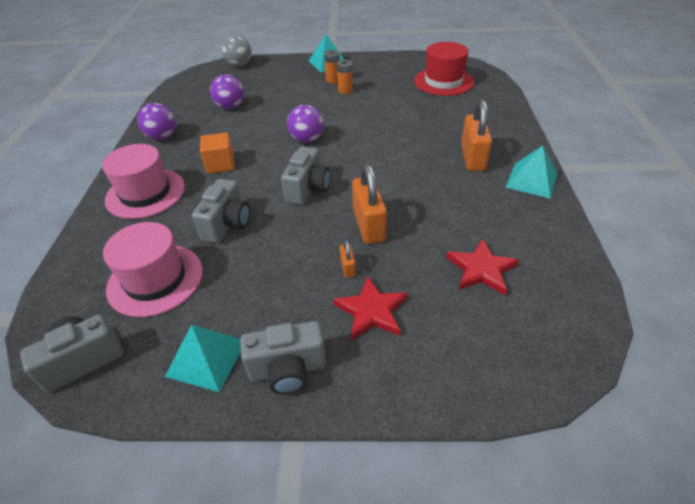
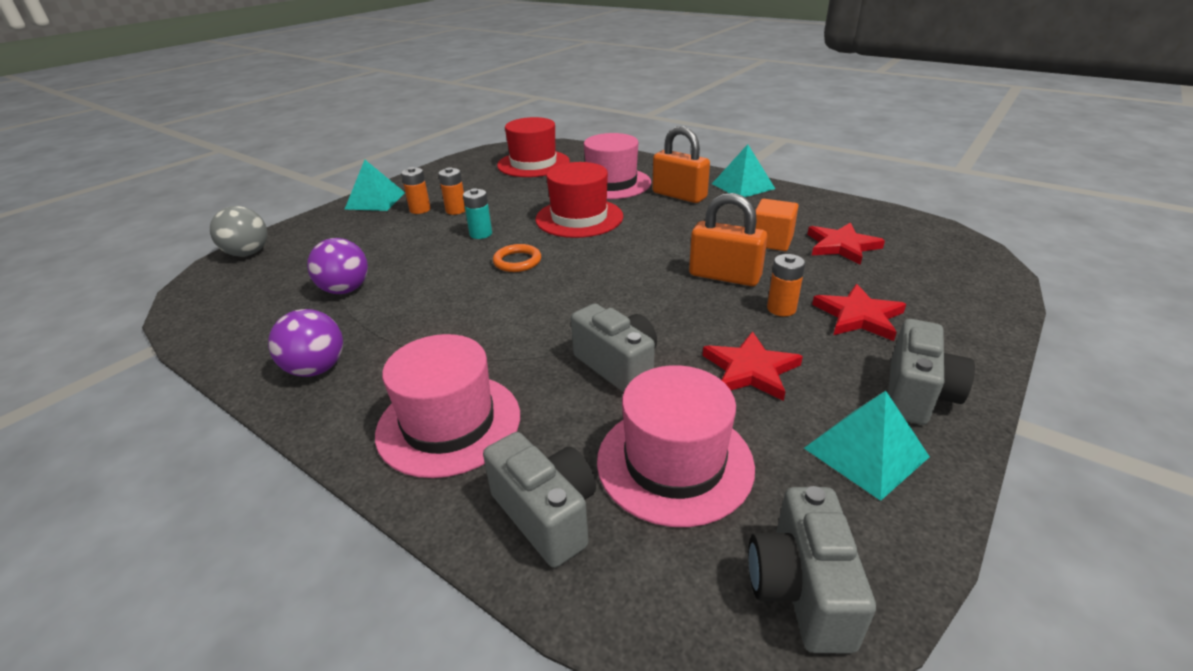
camera: 55 degrees left, 10 degrees down
orange cube [200,132,235,174] -> orange cube moved to [756,199,798,251]
grey camera [281,146,330,205] -> grey camera moved to [483,432,596,568]
purple ball [287,105,324,143] -> orange ring [493,244,541,272]
orange padlock [340,240,356,278] -> orange battery [767,254,805,316]
none -> turquoise battery [463,188,492,239]
none -> red hat [535,162,623,238]
none -> pink hat [584,133,651,199]
none -> red star [703,331,803,401]

